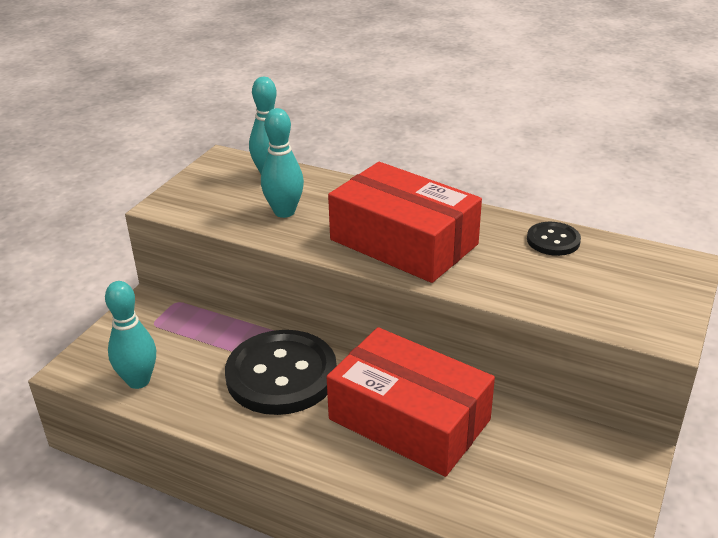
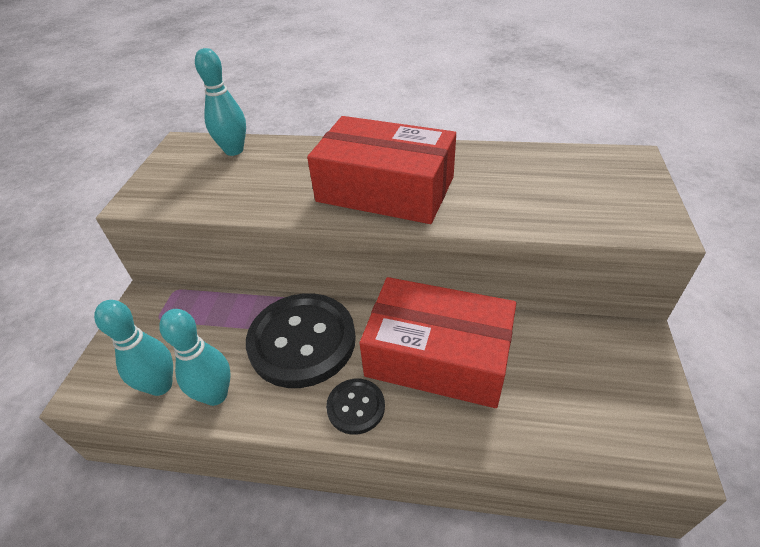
camera: 15 degrees left, 10 degrees up
turquoise bowling pin [261,108,304,218] -> turquoise bowling pin moved to [159,309,231,406]
black button [527,222,581,256] -> black button moved to [326,379,385,435]

